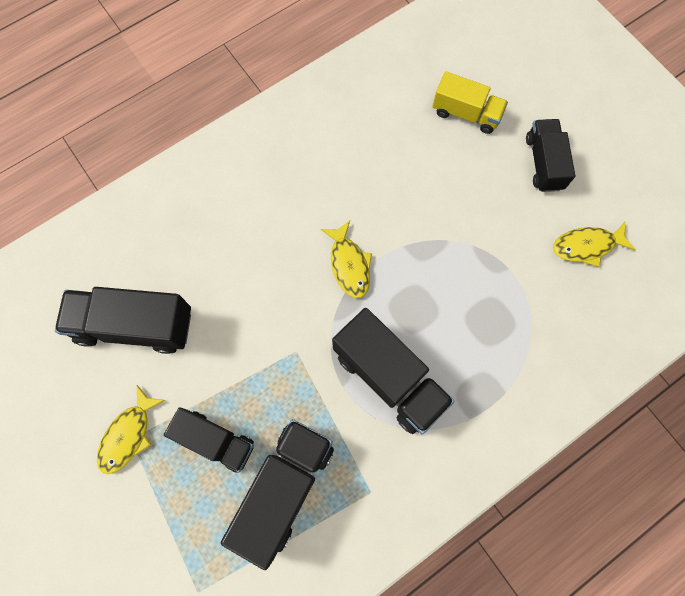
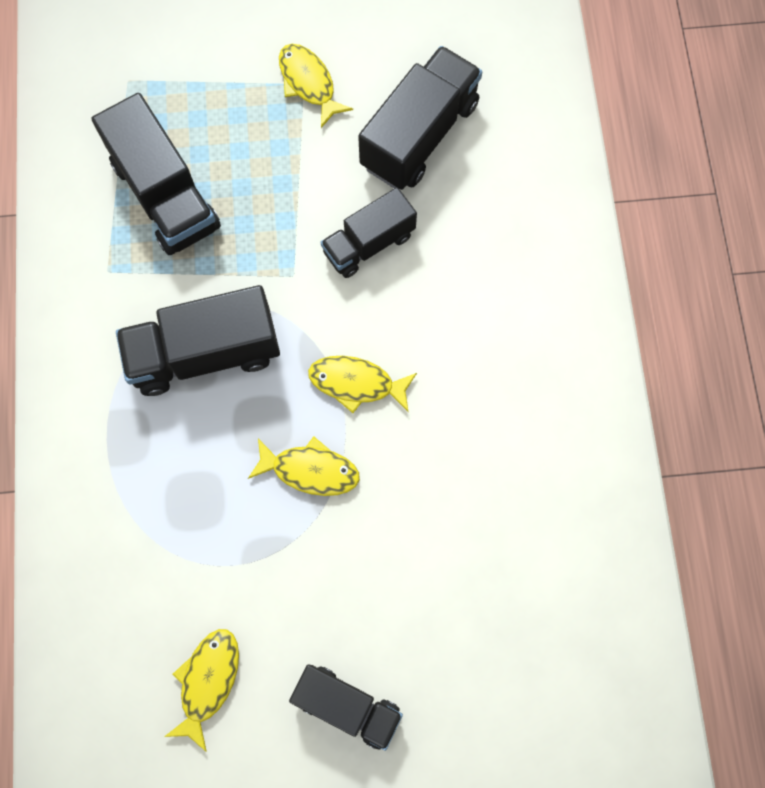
camera: 120 degrees right, 0 degrees up
black truck [164,407,254,473] -> black truck moved to [320,187,417,278]
yellow truck [432,71,508,134] -> none
none -> yellow fish [248,437,360,496]

